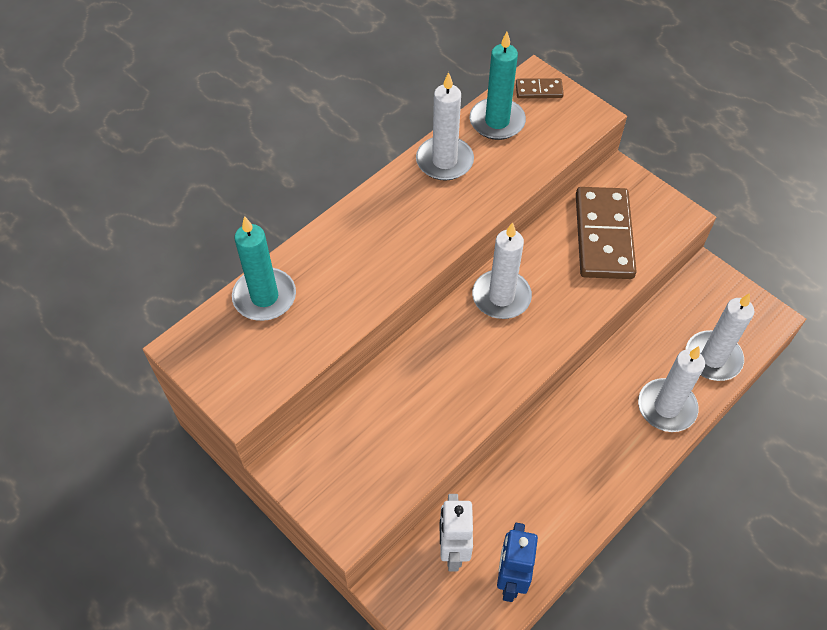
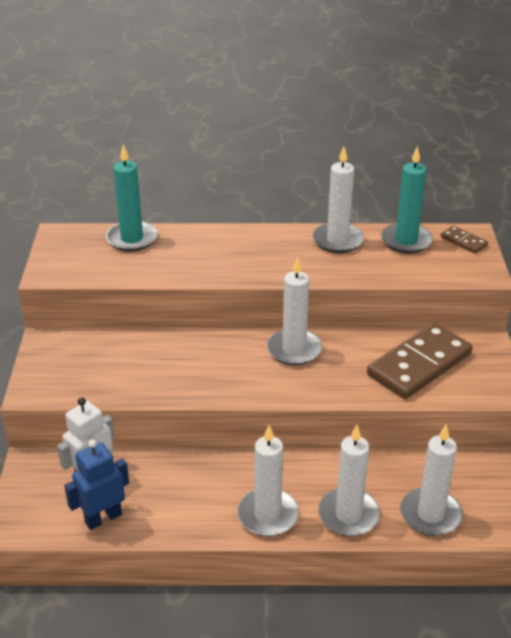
camera: 45 degrees right, 20 degrees down
none -> white candle [237,425,299,536]

